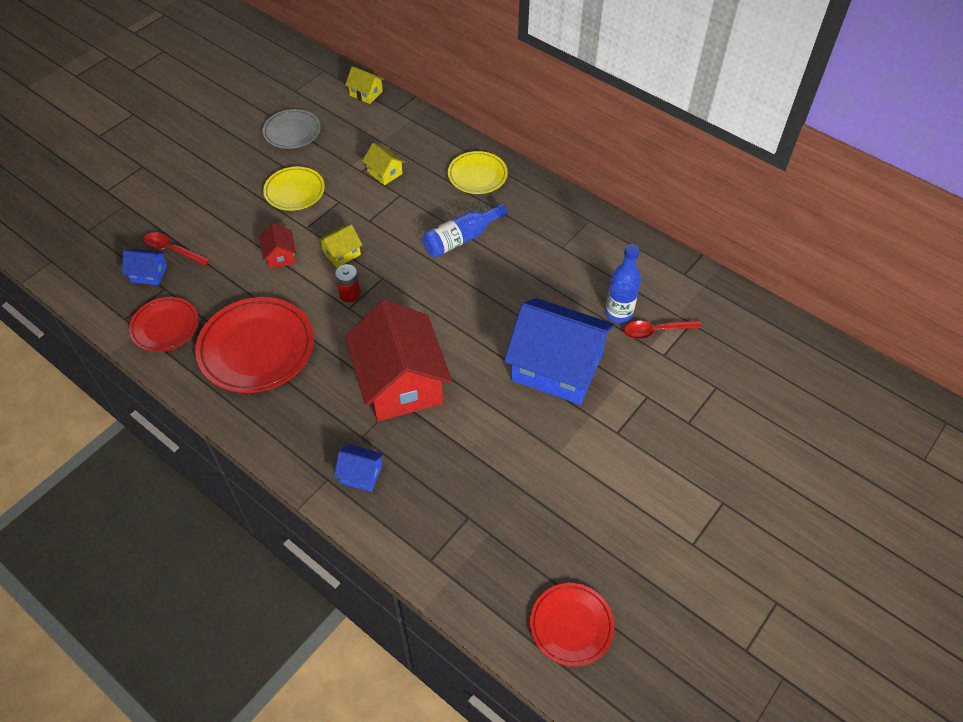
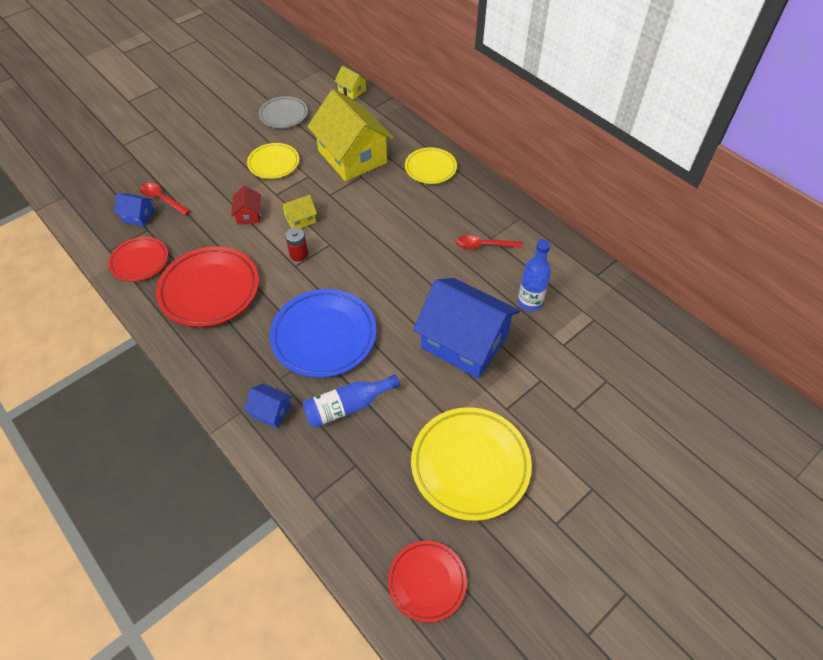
camera: 10 degrees right, 0 degrees up
red house [345,300,452,421] -> blue plate [270,289,376,378]
yellow house [362,143,405,185] -> yellow house [307,90,394,181], size x2.36
blue bottle [422,204,507,257] -> blue bottle moved to [303,374,400,428]
red spoon [624,320,702,339] -> red spoon moved to [456,235,523,250]
none -> yellow plate [411,407,532,521]

